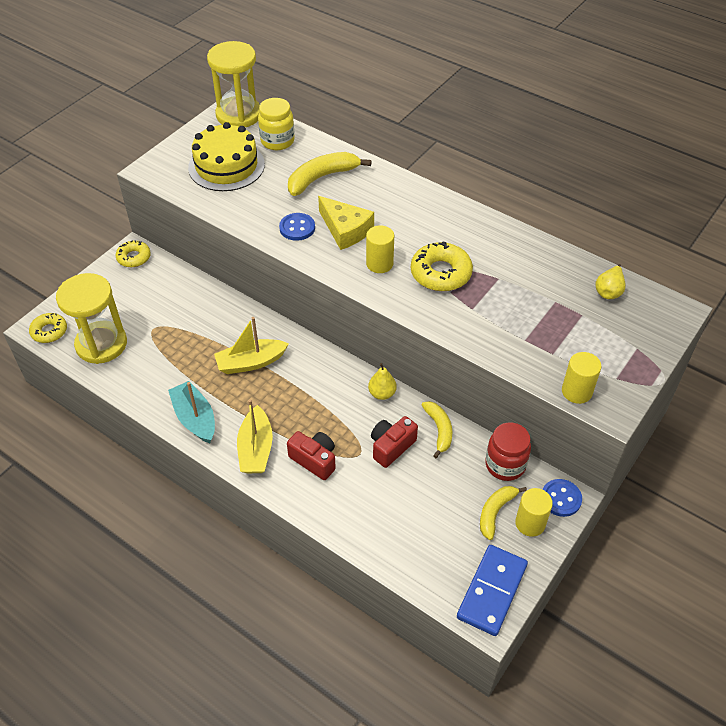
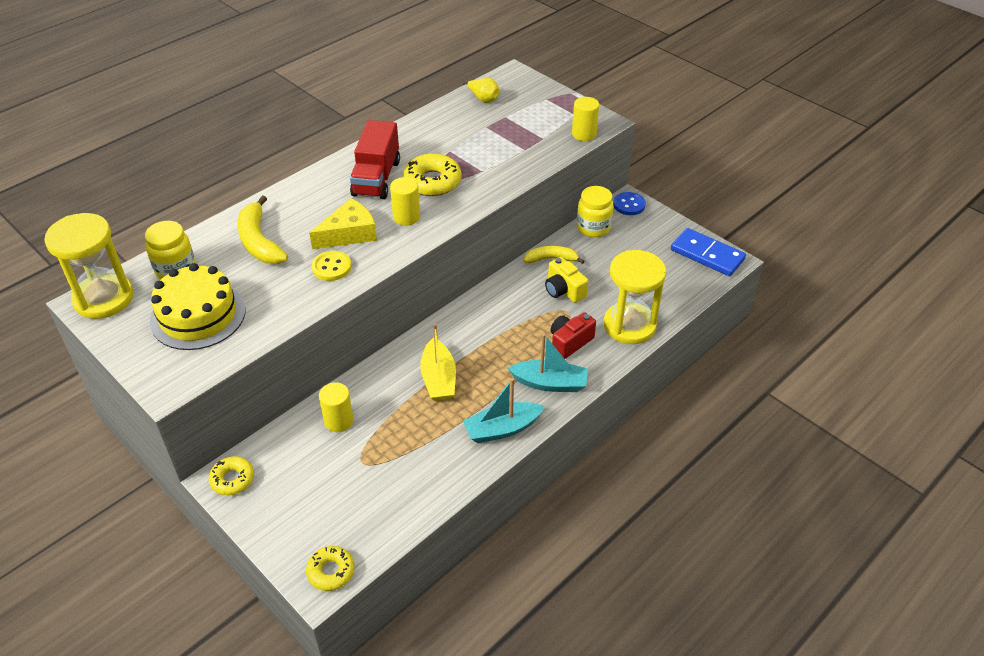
camera: 80 degrees left, 5 degrees down
yellow hourglass [56,273,127,364] -> yellow hourglass moved to [604,250,666,344]
yellow boat [237,399,273,473] -> turquoise boat [508,334,588,392]
blue button [279,213,315,241] -> yellow button [312,251,351,281]
yellow pear [368,363,397,400] -> none
red camera [371,416,418,468] -> yellow camera [545,257,588,303]
yellow banana [480,486,527,540] -> none
red jar [485,422,531,481] -> yellow jar [577,186,614,237]
yellow cylinder [515,488,553,537] -> yellow cylinder moved to [319,382,354,432]
none -> red truck [350,120,400,199]

